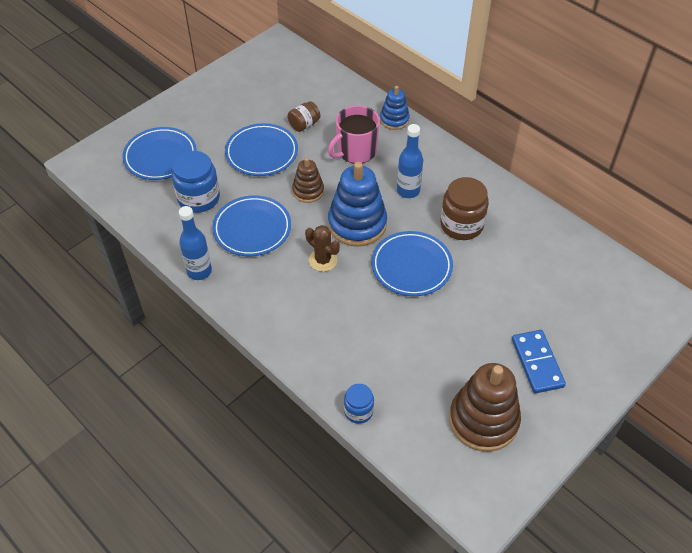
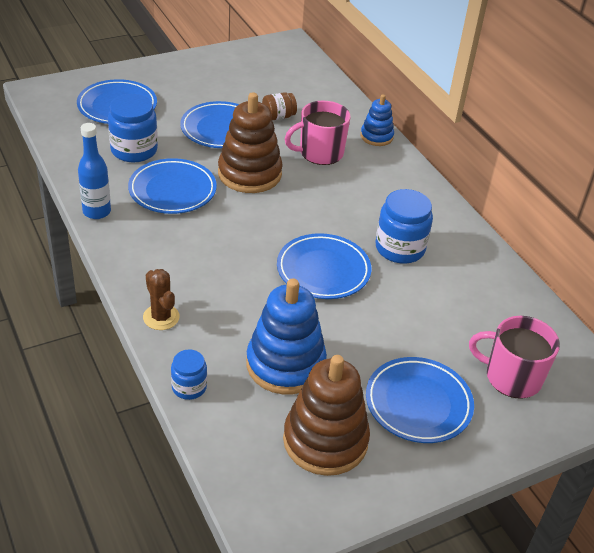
camera: 15 degrees right, 10 degrees down
brown stacking toy [292,158,324,203] -> brown stacking toy [218,92,283,193], size x1.80
brown cactus [305,225,340,272] -> brown cactus moved to [143,269,180,330]
blue stacking toy [328,162,387,247] -> blue stacking toy moved to [246,278,327,394]
blue bottle [397,124,423,198] -> none
brown jar [440,177,489,240] -> blue jar [375,189,433,264]
blue domino [512,330,566,393] -> blue plate [366,357,474,443]
none -> pink mug [469,316,560,398]

